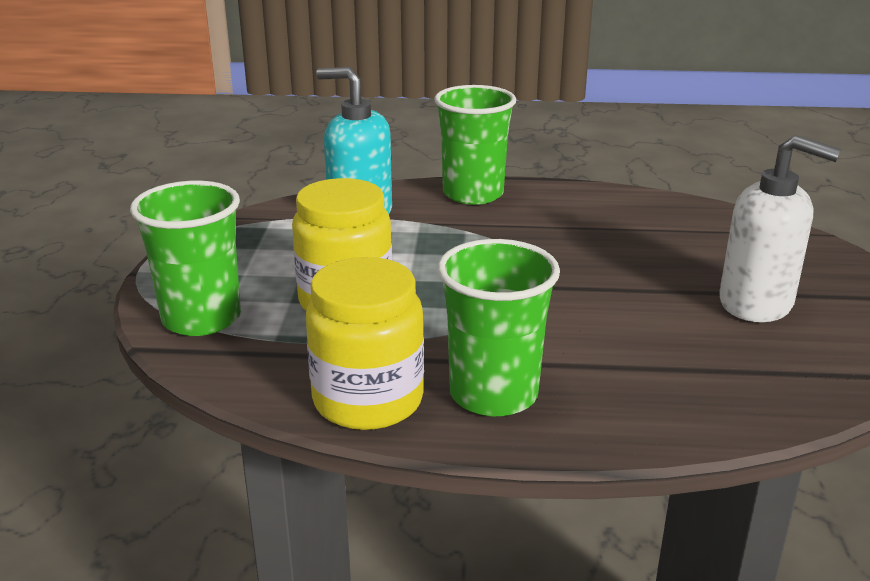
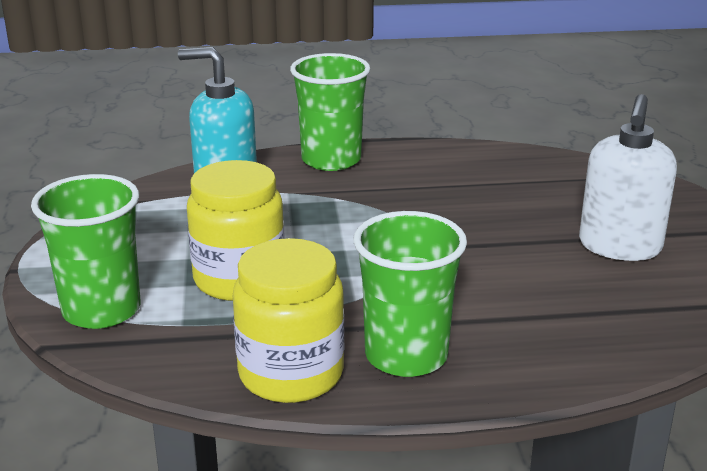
camera: 10 degrees left, 0 degrees up
white soap dispenser [719,135,841,322] -> white soap dispenser turned 90 degrees clockwise [579,94,677,261]

